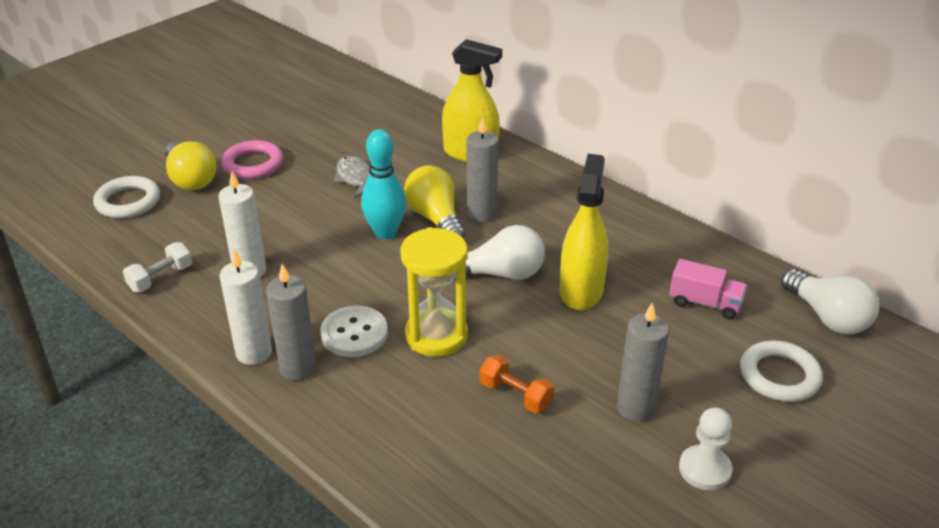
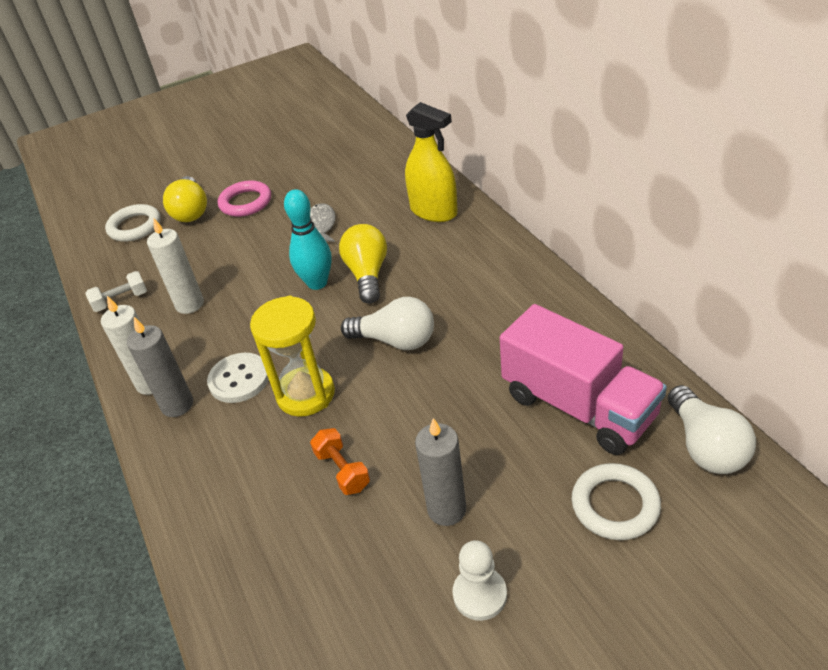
camera: 25 degrees right, 5 degrees up
grey candle [466,117,498,222] -> none
yellow spray bottle [559,154,608,310] -> none
pink truck [669,259,747,319] -> pink truck [500,304,667,455], size x2.04

